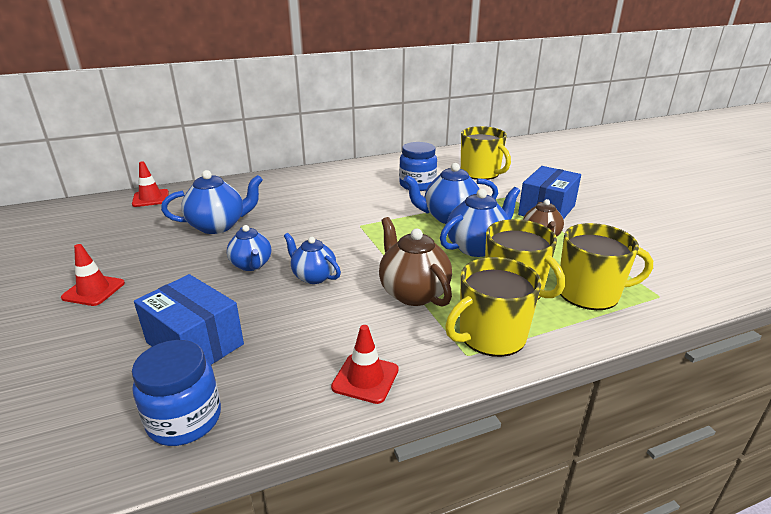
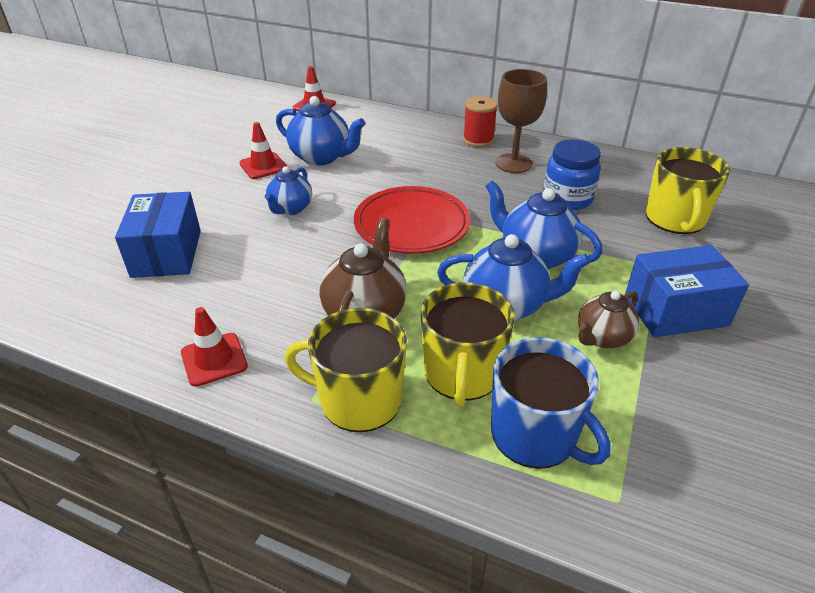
camera: 45 degrees right, 10 degrees up
red traffic cone [61,244,125,306] -> red traffic cone moved to [239,122,287,179]
blue jar [132,340,221,446] -> none
blue teapot [284,233,341,284] -> none
yellow mug [560,223,653,310] -> blue mug [491,337,611,469]
none -> red plate [354,186,470,254]
none -> red spool [463,96,498,147]
none -> brown goblet [495,69,547,173]

